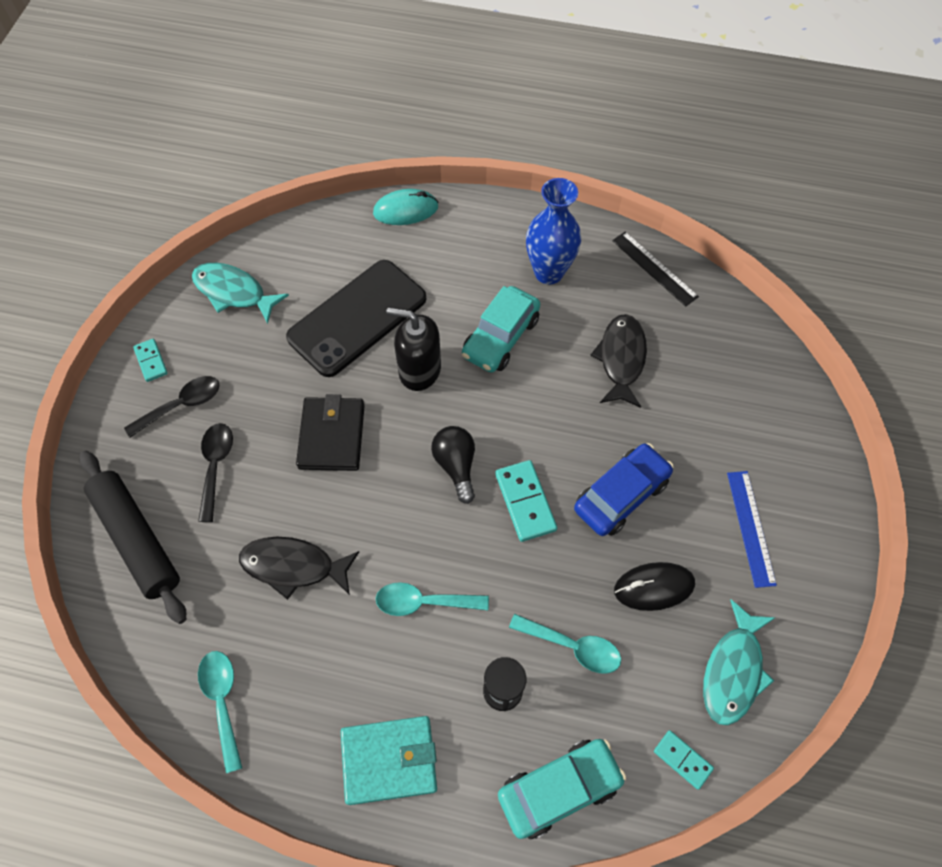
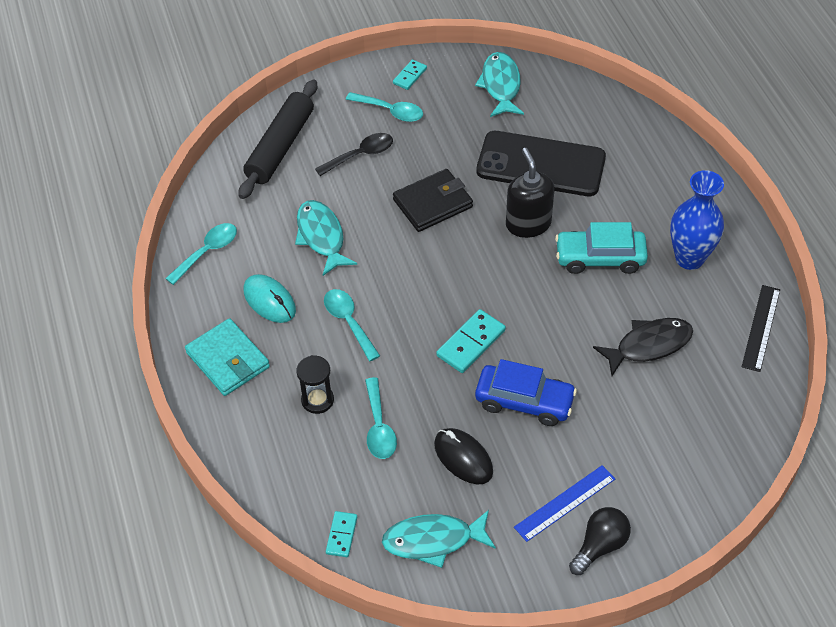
camera: 60 degrees right, 10 degrees down
black spoon [124,376,219,437] -> turquoise spoon [346,92,423,122]
black fish [239,537,359,600] -> turquoise fish [295,200,357,276]
turquoise mouse [373,189,439,225] -> turquoise mouse moved to [244,274,296,323]
black light bulb [431,426,475,504] -> black light bulb moved to [569,507,631,575]
turquoise car [498,739,626,839] -> none

